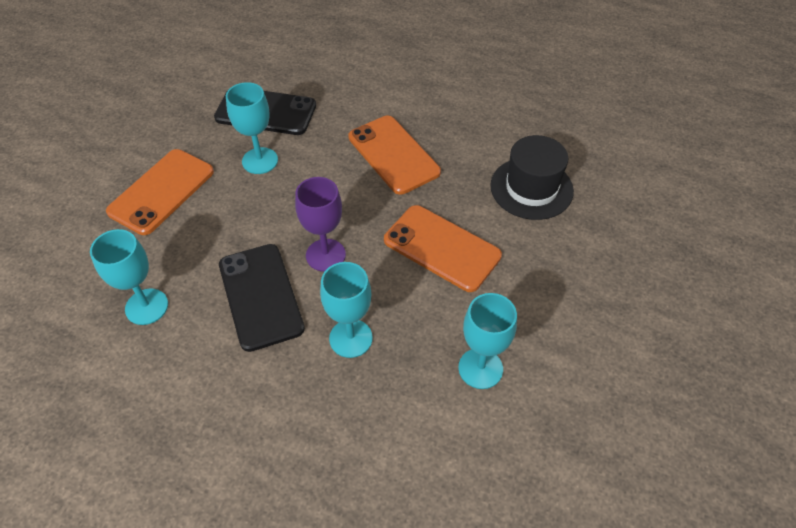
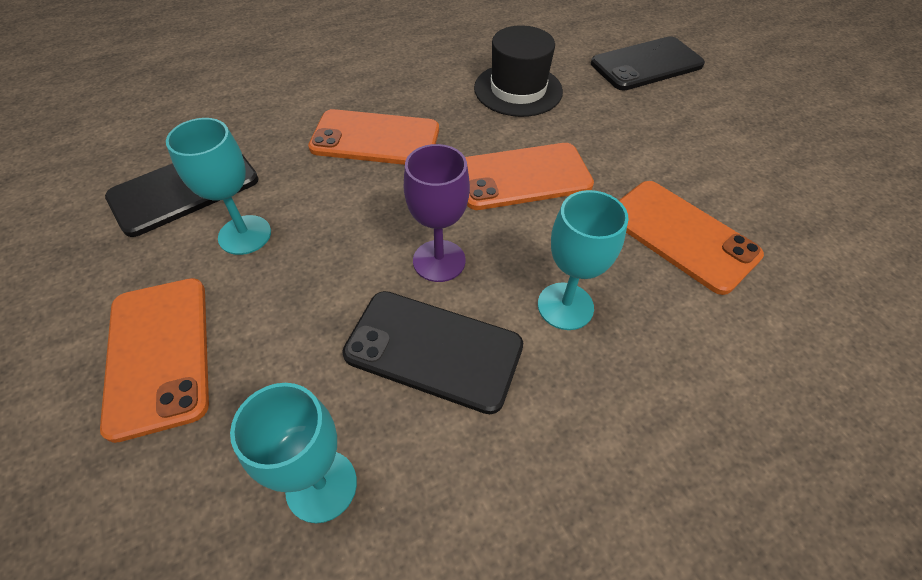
camera: 50 degrees left, 0 degrees up
turquoise goblet [458,293,517,389] -> orange phone [619,181,764,295]
none -> black phone [591,36,705,90]

